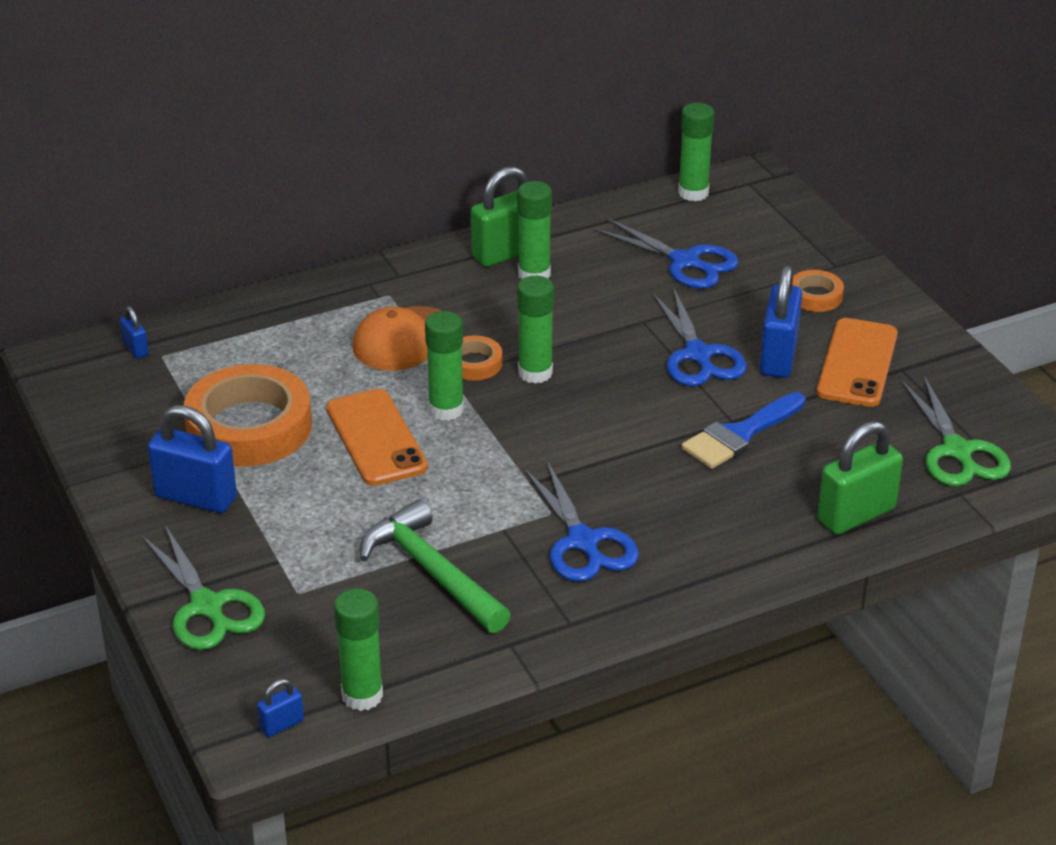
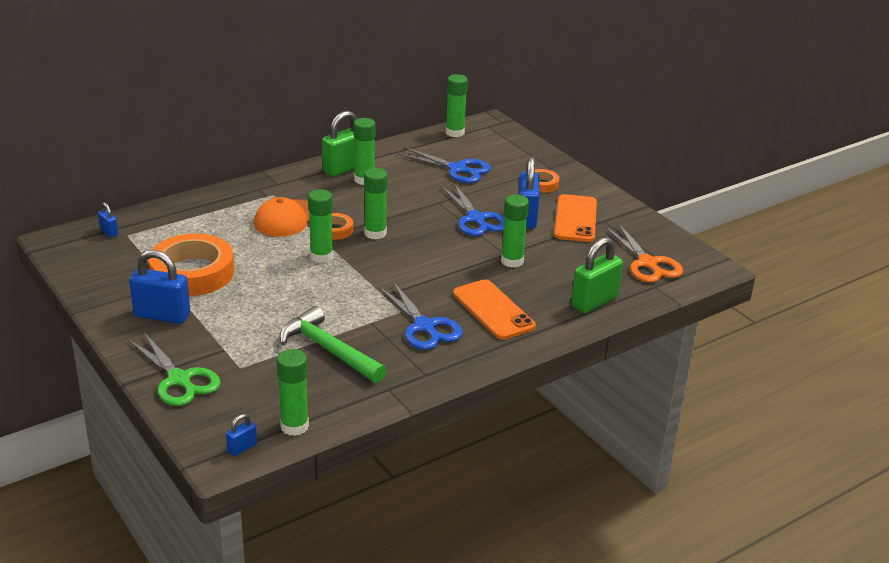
camera: 10 degrees left, 5 degrees down
orange phone [326,389,428,486] -> orange phone moved to [453,279,536,340]
blue brush [681,392,806,469] -> green glue stick [501,194,529,268]
green scissors [901,376,1011,486] -> orange scissors [605,223,683,282]

